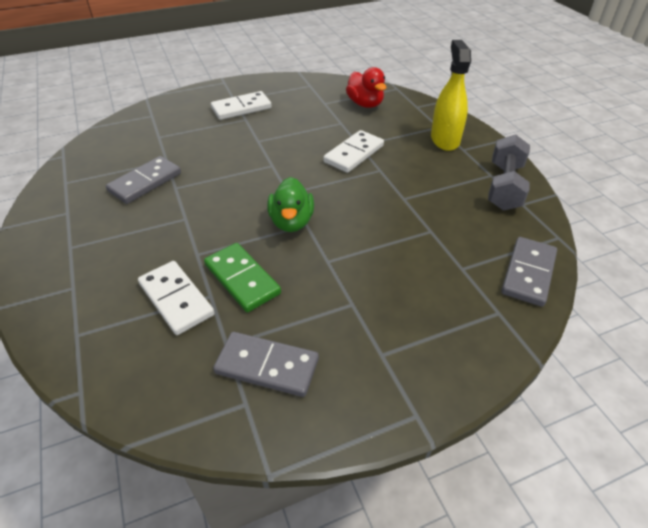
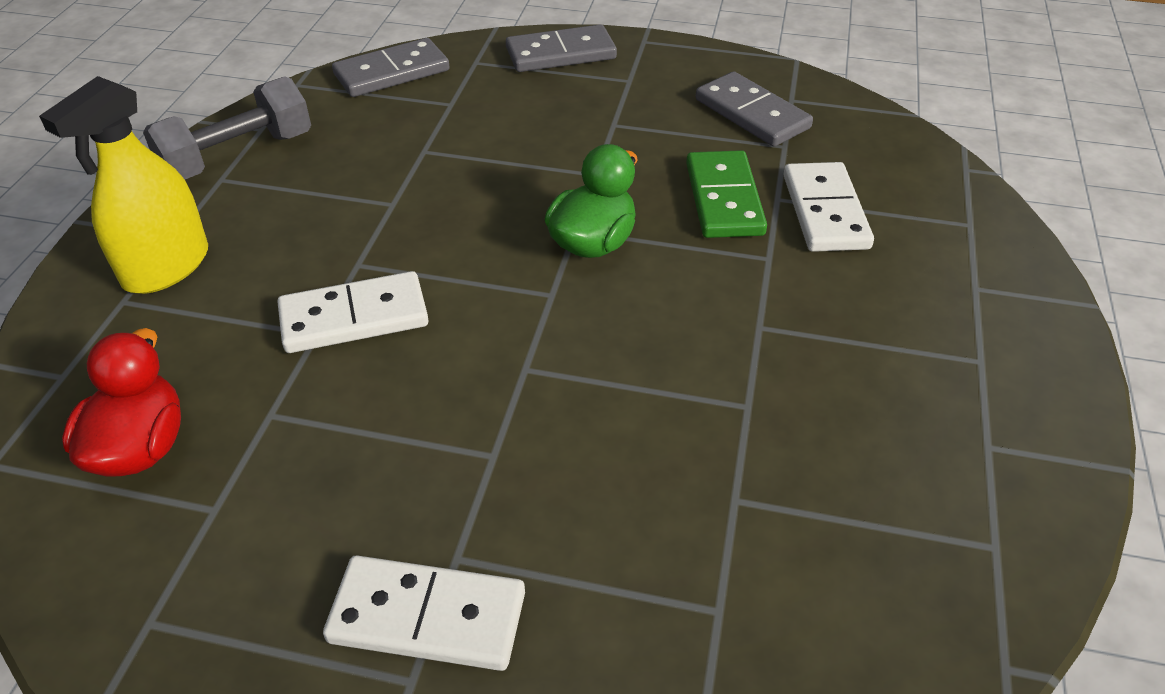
camera: 145 degrees left, 0 degrees up
grey domino [106,156,181,204] -> grey domino moved to [506,24,617,72]

